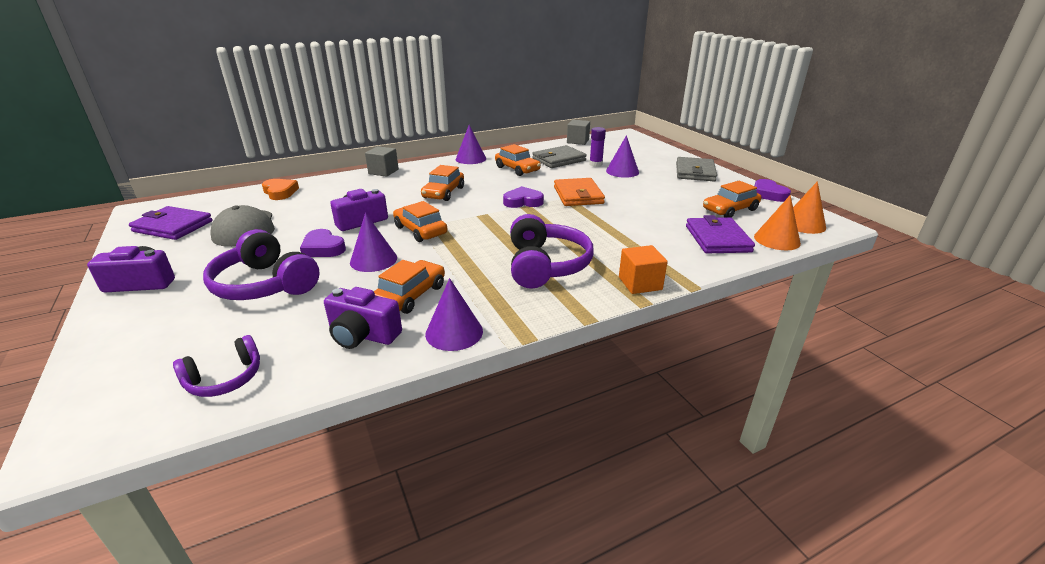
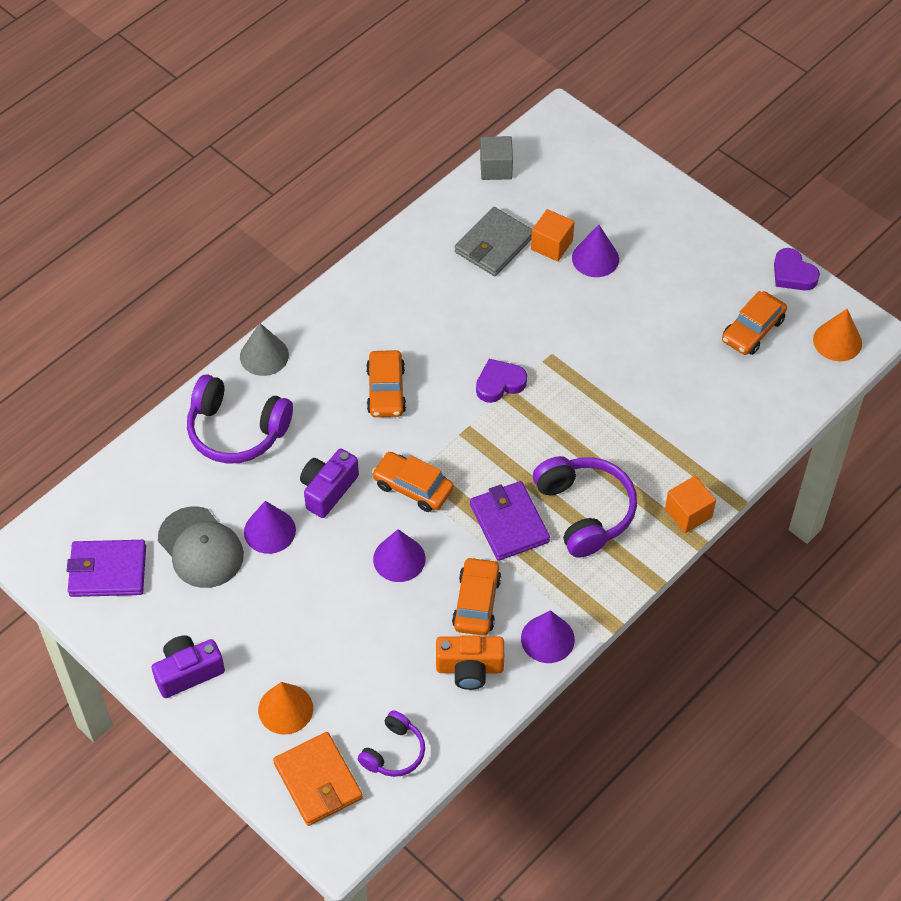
camera: 20 degrees left, 25 degrees up
purple headphones [203,229,320,300] -> purple headphones moved to [187,375,293,464]
orange heart [262,179,299,200] -> none
purple heart [300,229,346,257] -> none
purple camera [324,287,402,349] -> orange camera [436,635,504,690]
grey cube [365,146,399,177] -> grey cone [240,323,289,376]
purple cone [456,125,486,164] -> purple cone moved to [244,501,296,554]
orange car [495,144,541,176] -> none
orange wallet [554,178,605,206] -> orange wallet moved to [273,732,363,826]
purple glue stick [589,127,606,167] -> orange cube [531,209,574,262]
grey wallet [676,157,717,181] -> none
purple wallet [686,215,755,253] -> purple wallet moved to [470,481,550,561]
orange cone [754,195,801,250] -> orange cone moved to [258,682,313,735]

